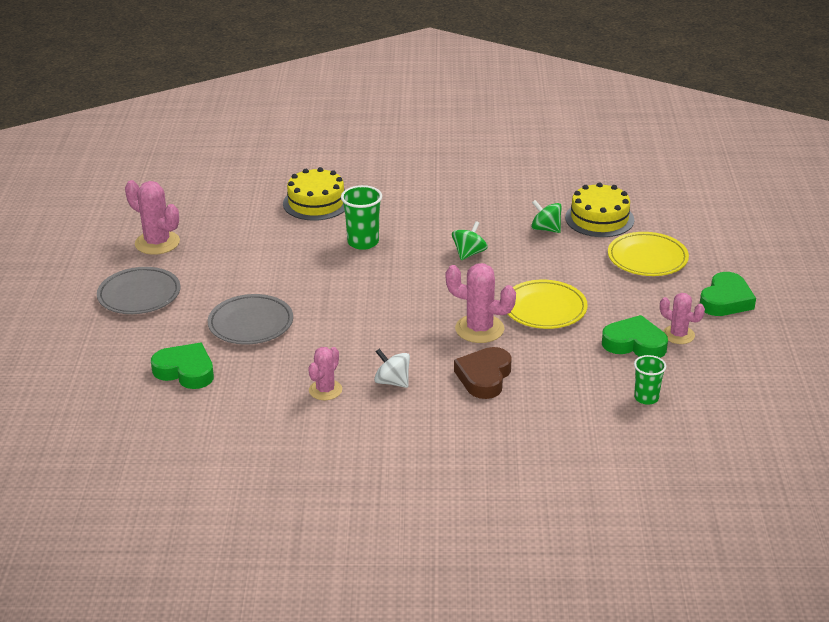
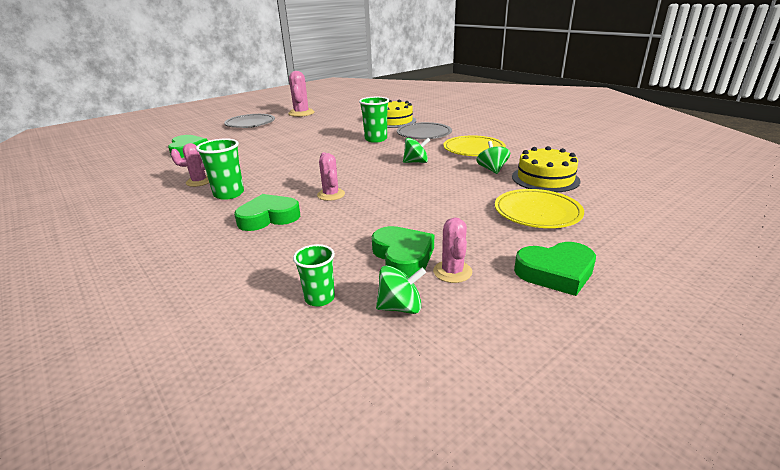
camera: 50 degrees right, 5 degrees down
grey plate [208,294,293,345] -> grey plate moved to [397,122,452,139]
white spinning top [374,349,410,388] -> green cup [196,138,244,200]
pink cactus [446,263,516,343] -> pink cactus [317,152,345,201], size x0.65
brown heart [454,347,512,399] -> green heart [234,194,300,231]
yellow plate [508,280,588,329] -> yellow plate moved to [443,135,506,156]
none -> green spinning top [376,266,426,314]

